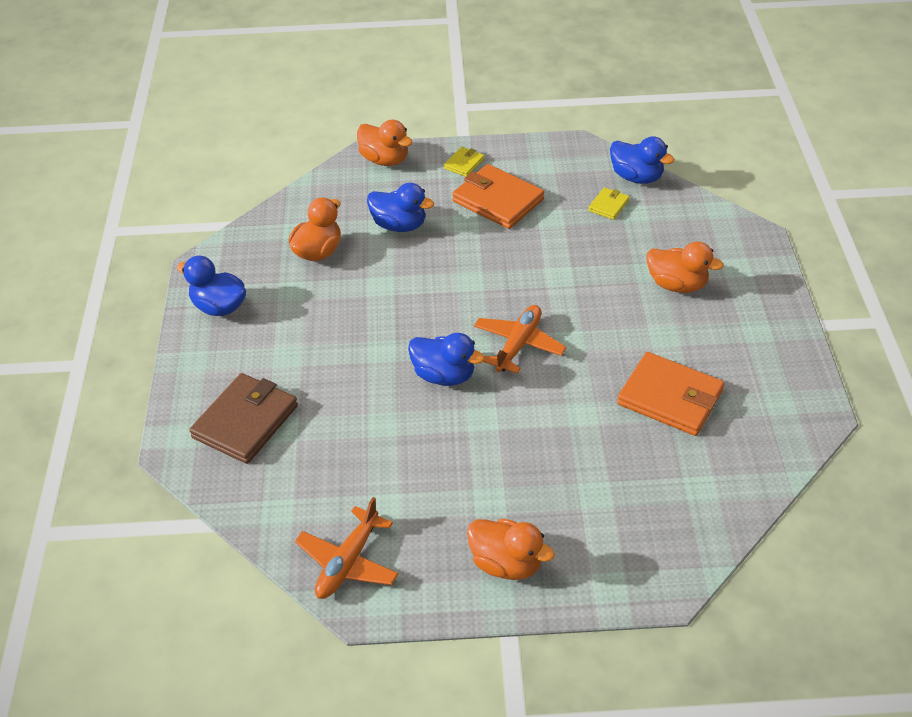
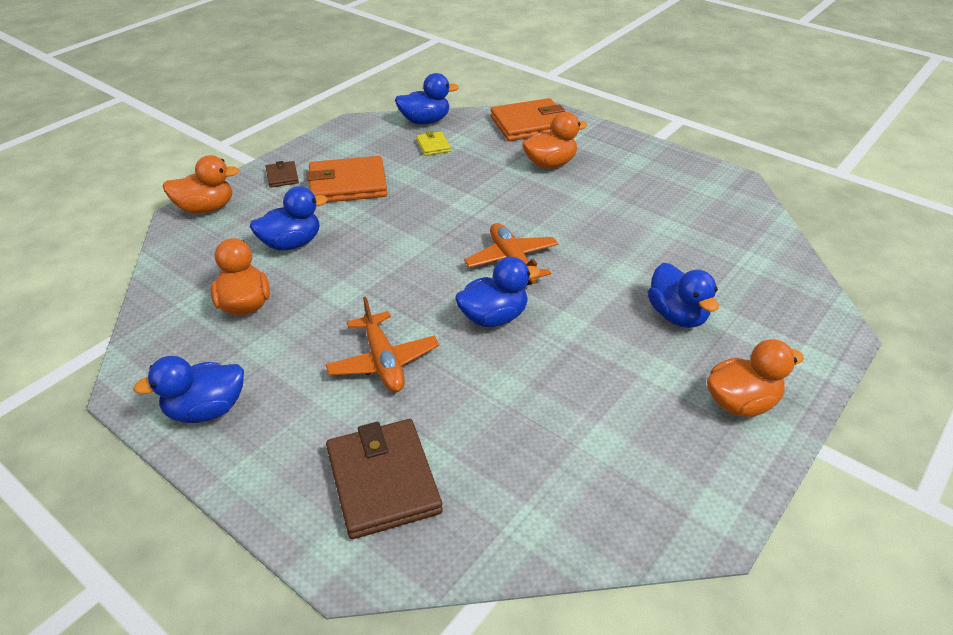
camera: 50 degrees left, 5 degrees down
orange plane [295,497,399,599] -> orange plane moved to [325,296,439,392]
yellow wallet [444,147,484,177] -> brown wallet [266,161,299,188]
orange wallet [617,352,724,436] -> orange wallet moved to [491,98,565,141]
none -> blue duck [648,263,719,328]

